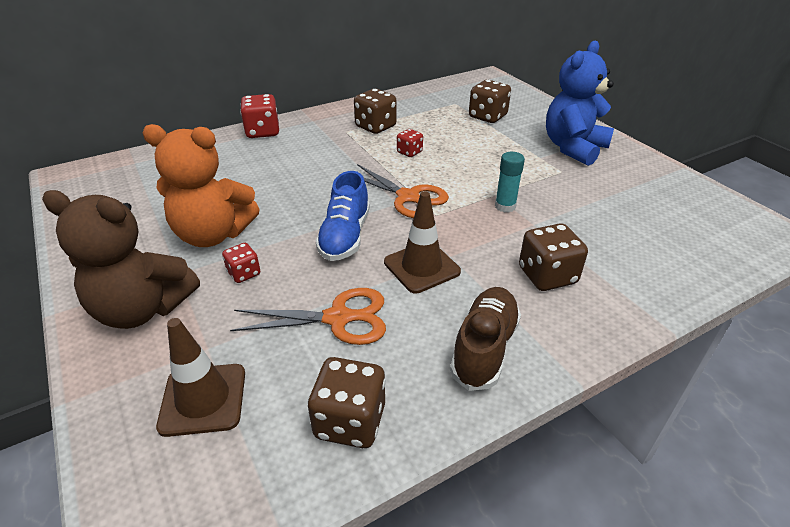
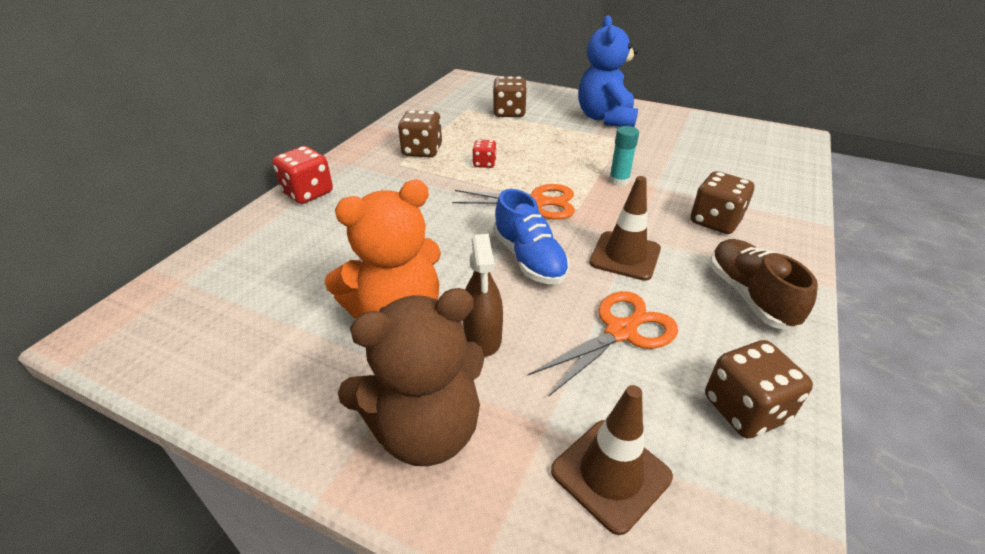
camera: 35 degrees left, 0 degrees up
red dice [222,243,260,283] -> brown spray bottle [463,234,503,357]

